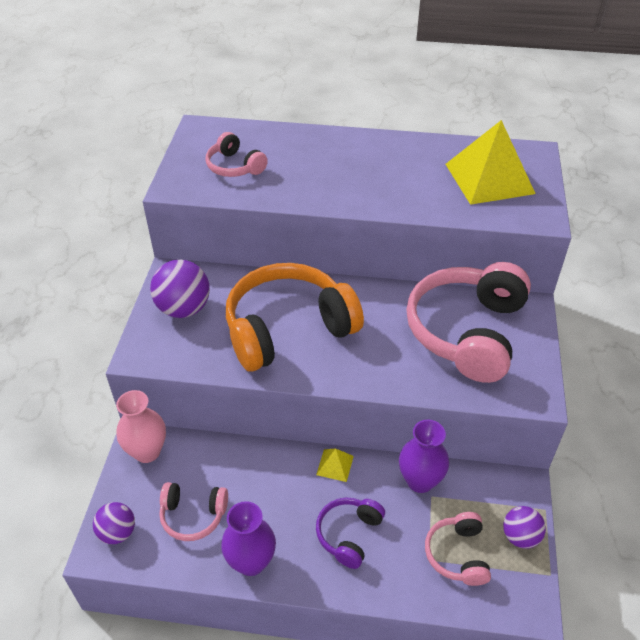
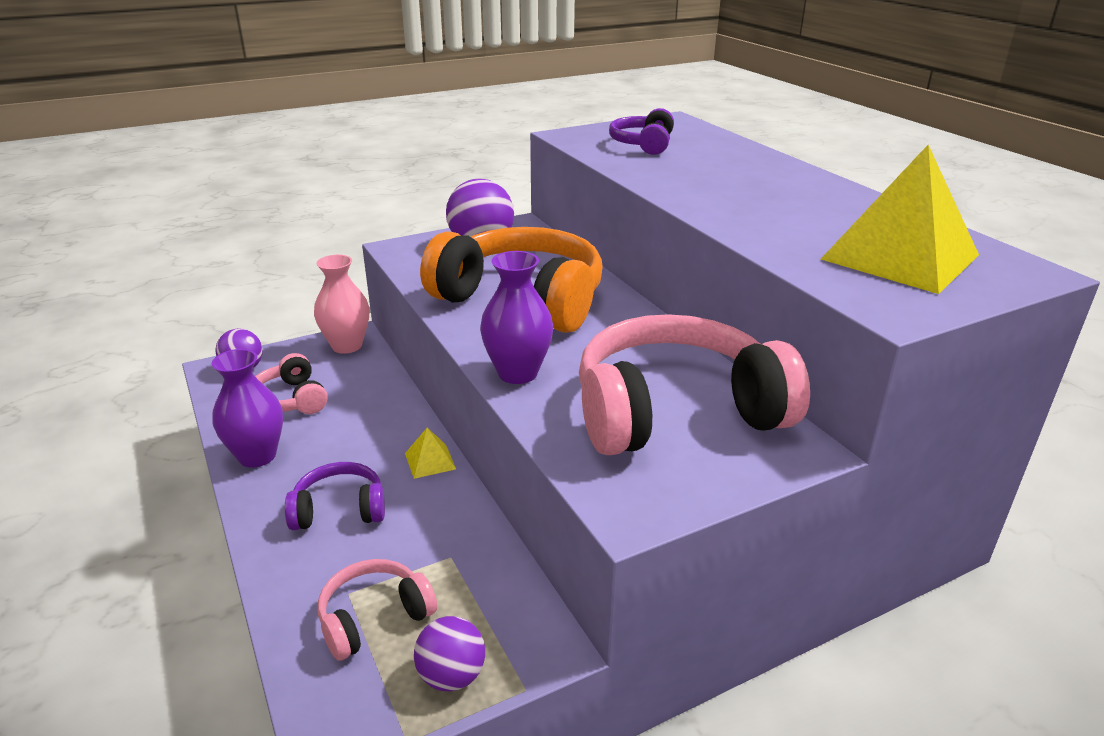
camera: 55 degrees right, 15 degrees down
pink headphones [206,132,268,177] -> purple headphones [609,108,674,155]
purple vase [399,420,449,493] -> purple vase moved to [480,251,553,384]

